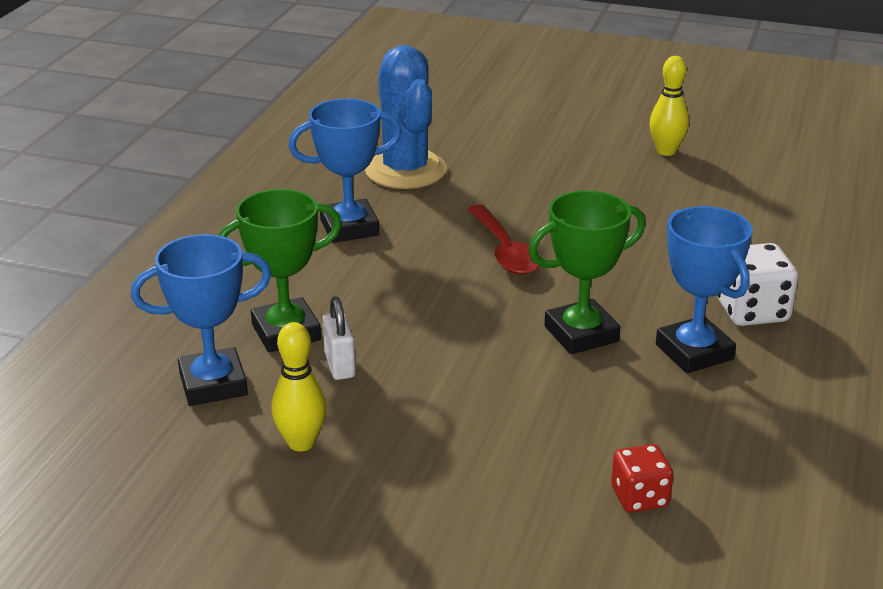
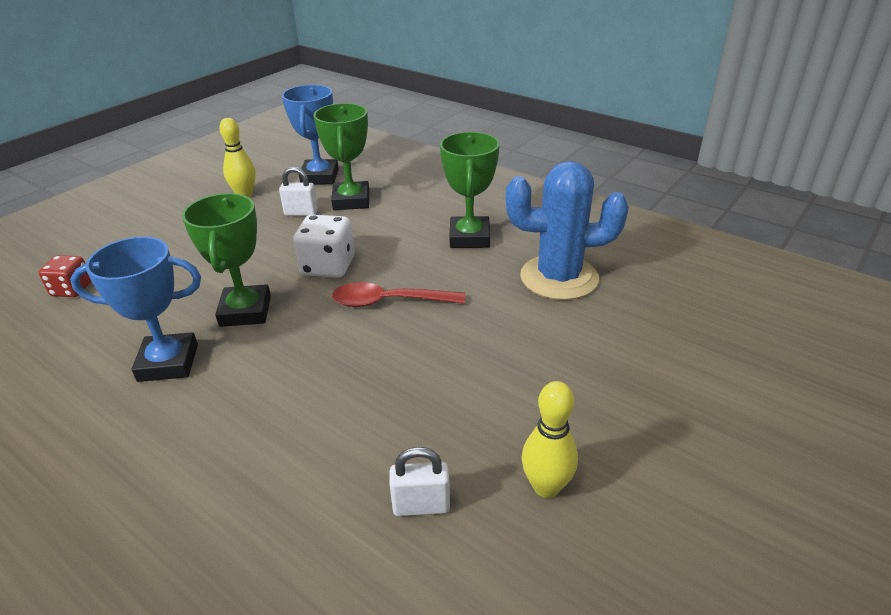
camera: 110 degrees right, 5 degrees up
blue trophy [288,98,402,243] -> green trophy [440,132,500,248]
white dice [717,243,798,326] -> white dice moved to [293,214,355,278]
none -> white padlock [389,447,450,516]

